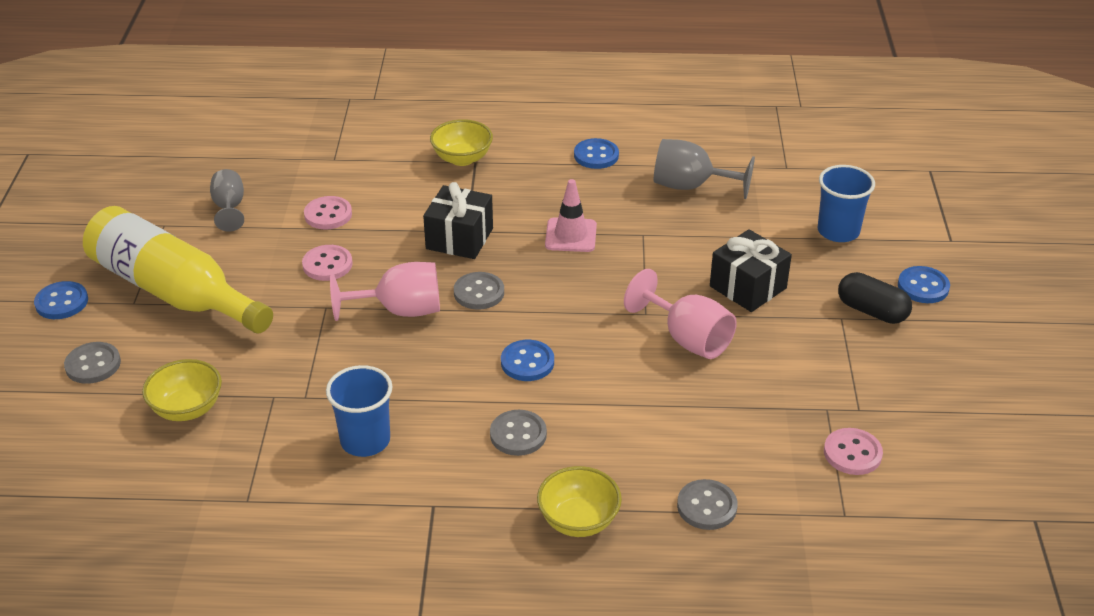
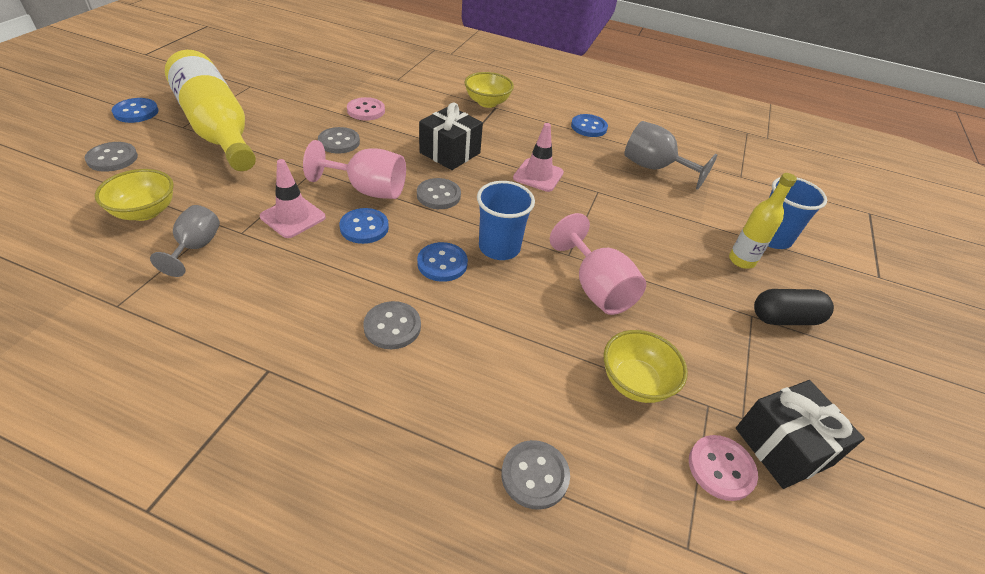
camera: 15 degrees right, 5 degrees up
grey goblet [210,169,244,232] -> grey goblet moved to [150,205,220,277]
pink button [302,245,353,281] -> grey button [318,127,360,153]
blue cup [326,365,393,457] -> blue cup moved to [477,181,535,260]
yellow bowl [537,466,622,537] -> yellow bowl moved to [603,330,688,403]
black gift [710,229,792,312] -> black gift moved to [736,380,865,489]
black capsule [838,272,912,324] -> black capsule turned 60 degrees counterclockwise [754,289,834,325]
blue button [898,266,950,303] -> blue button moved to [339,208,389,244]
none -> pink traffic cone [260,159,326,238]
none -> yellow bottle [729,173,797,269]

